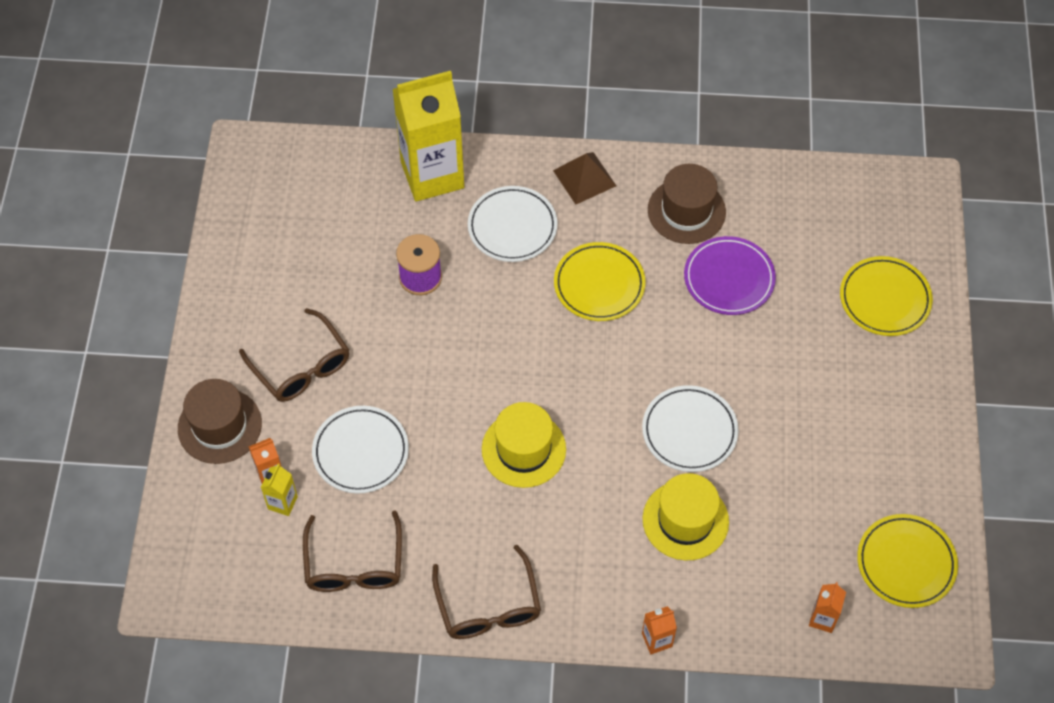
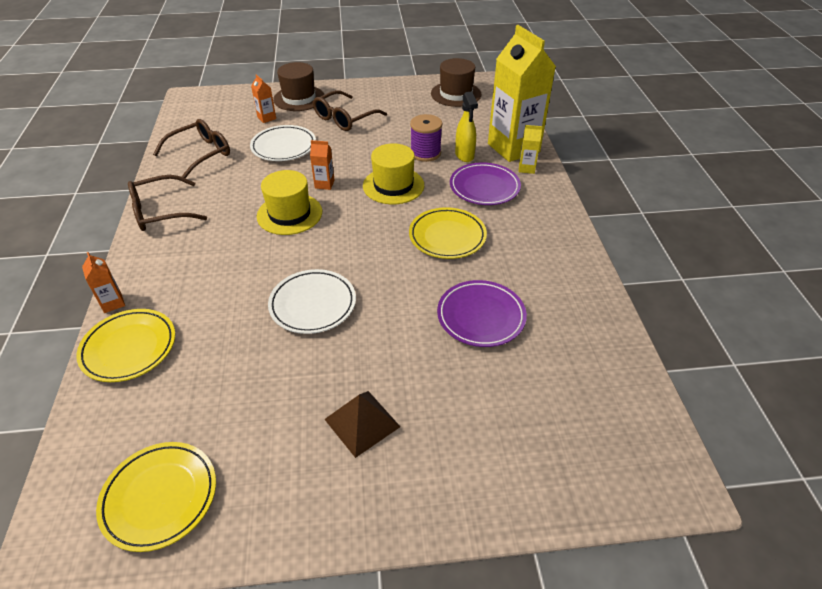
camera: 80 degrees right, 15 degrees down
yellow carton [261,464,298,516] -> yellow carton moved to [519,125,542,174]
brown glasses [303,510,402,592] -> brown glasses turned 150 degrees clockwise [153,119,230,178]
white plate [468,186,558,262] -> purple plate [450,162,521,205]
brown pyramid [553,152,616,204] -> brown pyramid moved to [324,391,400,458]
yellow hat [642,473,729,560] -> yellow hat moved to [363,143,424,204]
brown hat [648,164,726,244] -> brown hat moved to [431,58,481,107]
orange carton [809,582,846,633] -> orange carton moved to [310,140,335,190]
yellow plate [840,256,933,336] -> yellow plate moved to [76,309,175,382]
none -> yellow spray bottle [455,92,478,162]

